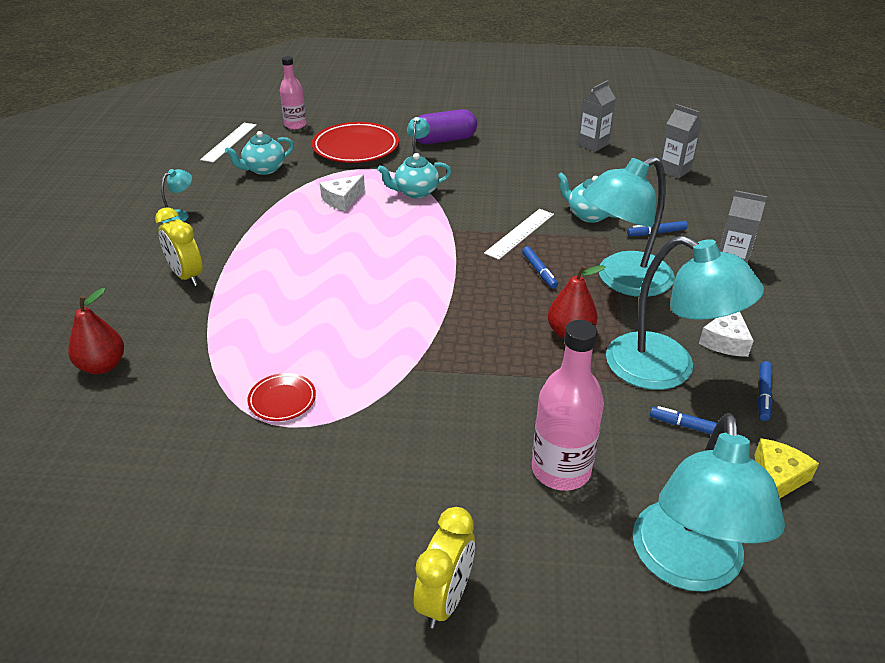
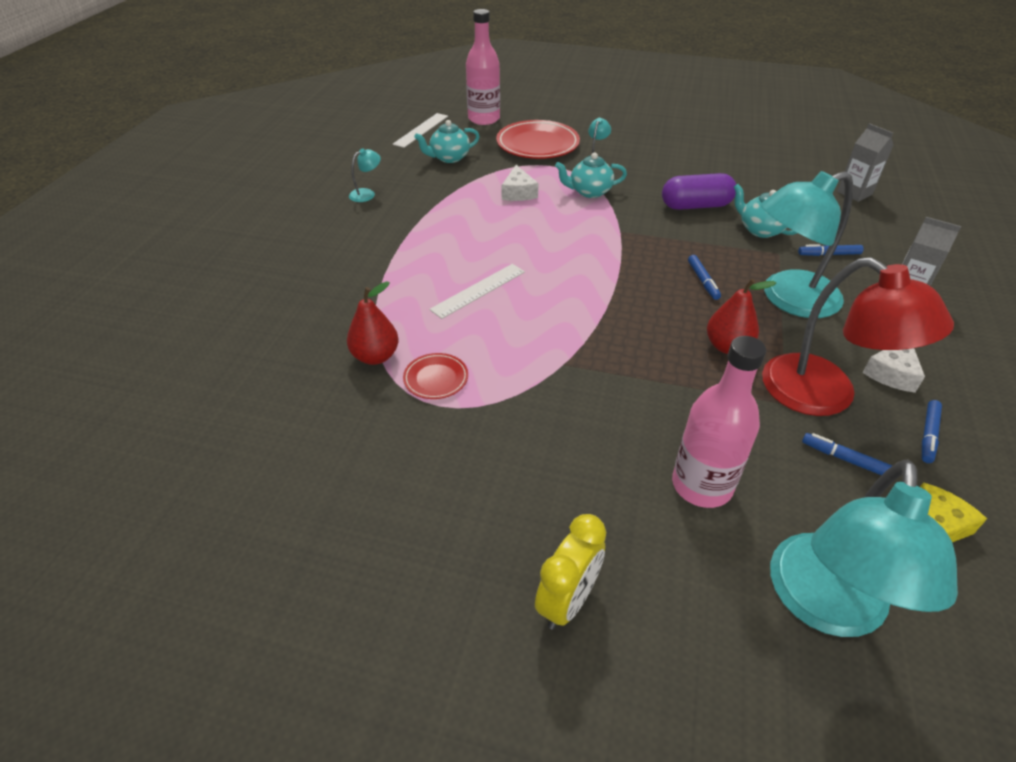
camera: 10 degrees right, 5 degrees up
red pear [68,288,124,374] -> red pear moved to [347,281,399,365]
yellow clock [155,207,203,286] -> none
pink bottle [280,56,307,129] -> pink bottle [466,9,500,125], size x1.53
white cheese [320,175,365,211] -> white cheese turned 60 degrees counterclockwise [502,165,539,201]
purple capsule [416,109,477,144] -> purple capsule moved to [662,173,736,210]
white ruler [484,209,554,260] -> white ruler moved to [429,264,525,319]
grey carton [577,80,616,152] -> none
turquoise lamp [606,236,764,390] -> red lamp [762,257,954,416]

